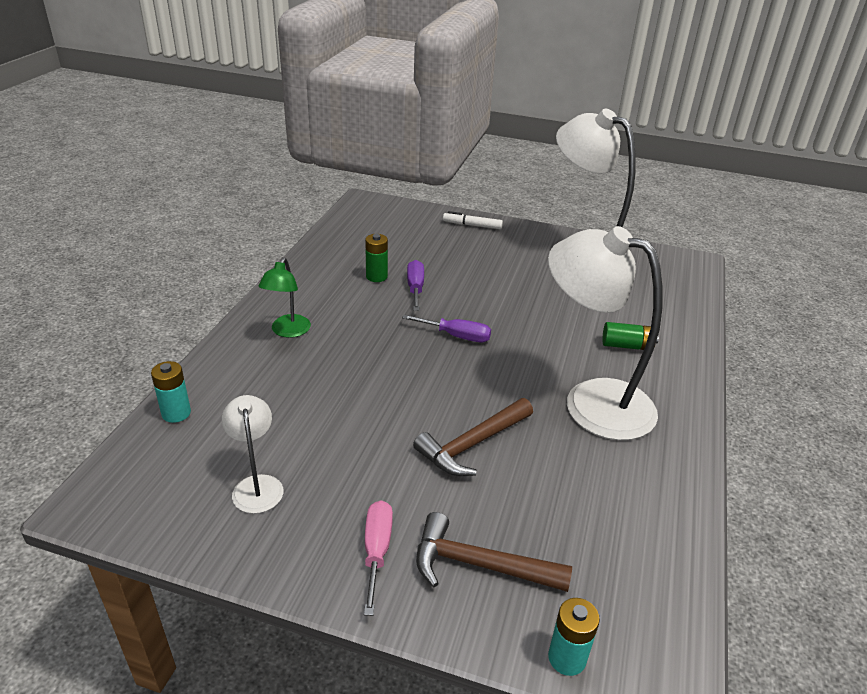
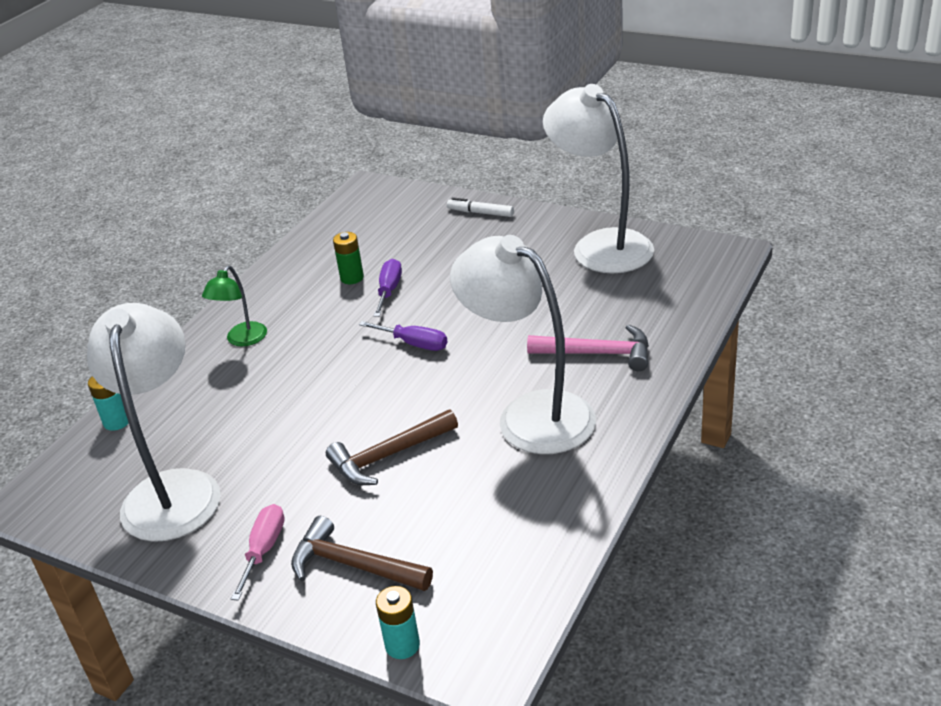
camera: 15 degrees right, 0 degrees up
white lamp [222,395,284,514] -> white lamp [87,303,220,542], size x2.08
green battery [602,322,659,350] -> pink hammer [527,324,649,371]

